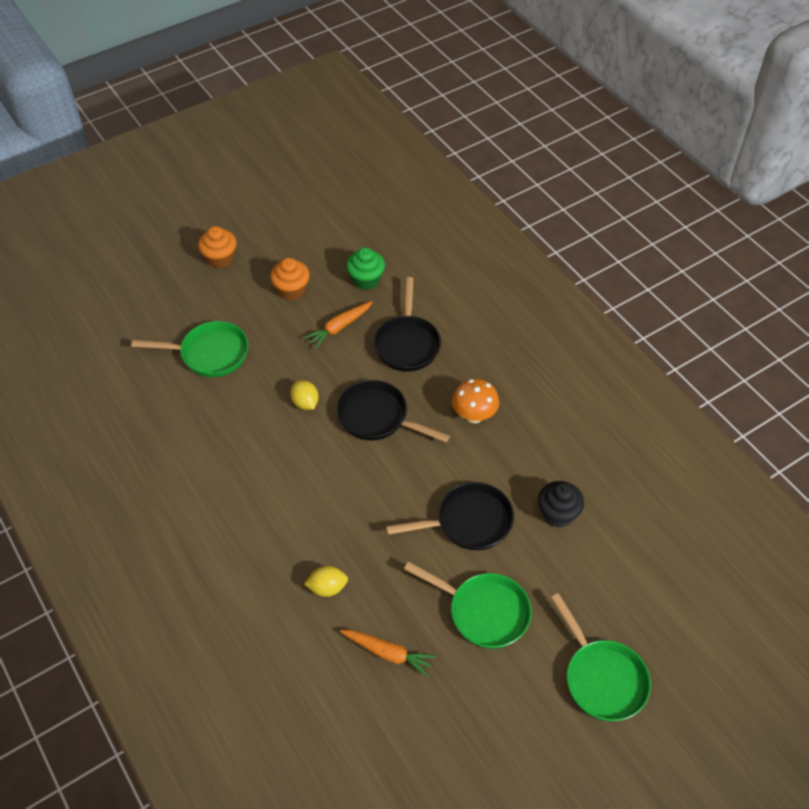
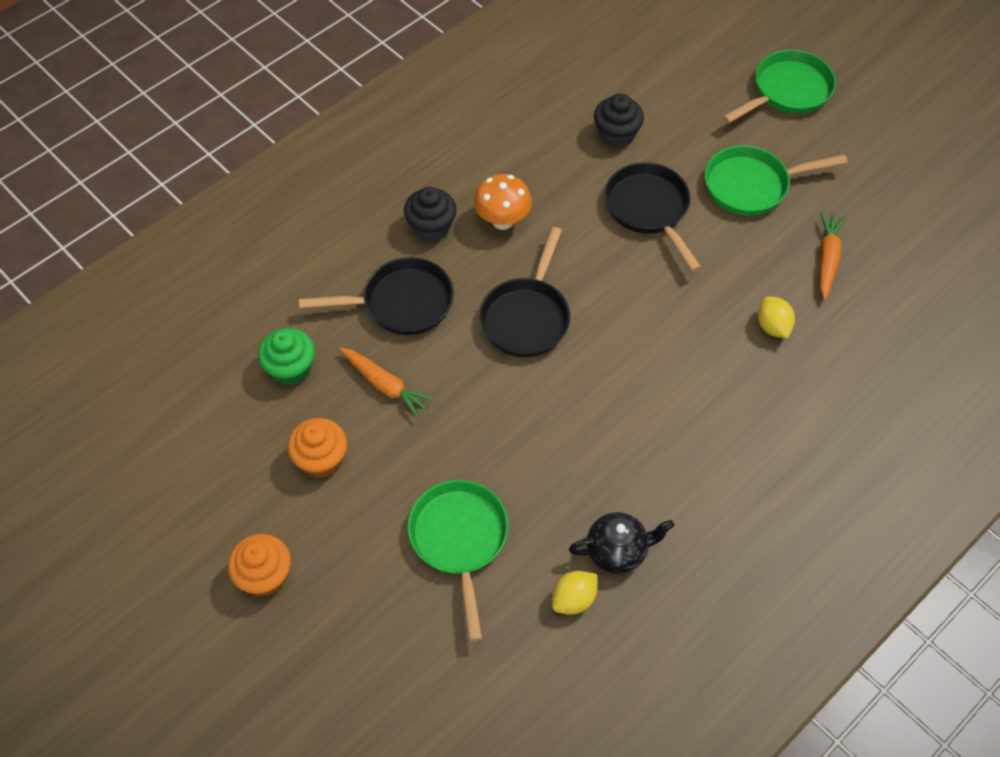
camera: 100 degrees left, 5 degrees up
yellow lemon [290,380,319,410] -> yellow lemon moved to [552,571,597,615]
green pan [404,561,532,649] -> green pan turned 120 degrees counterclockwise [705,145,847,216]
none -> black cupcake [404,187,457,243]
none -> black teapot [569,512,674,574]

